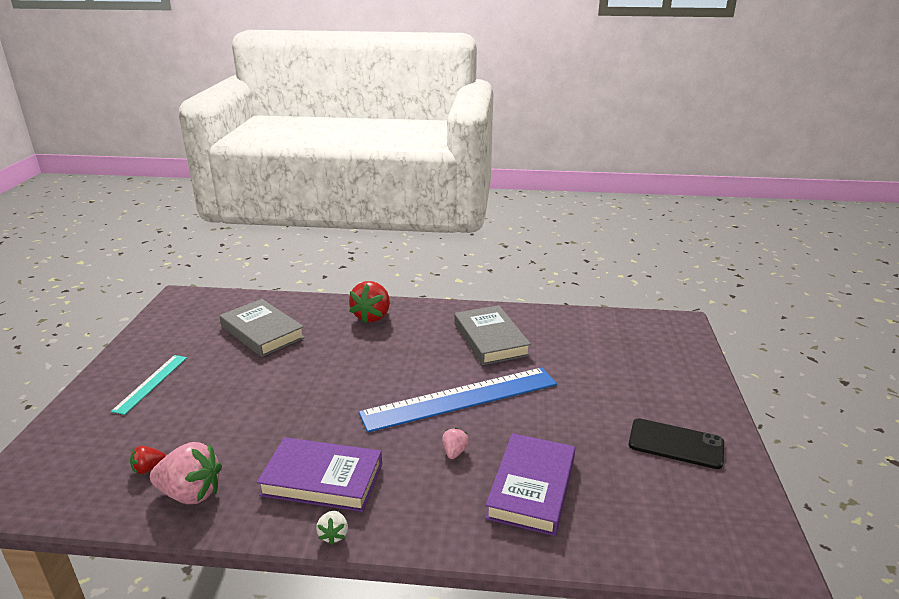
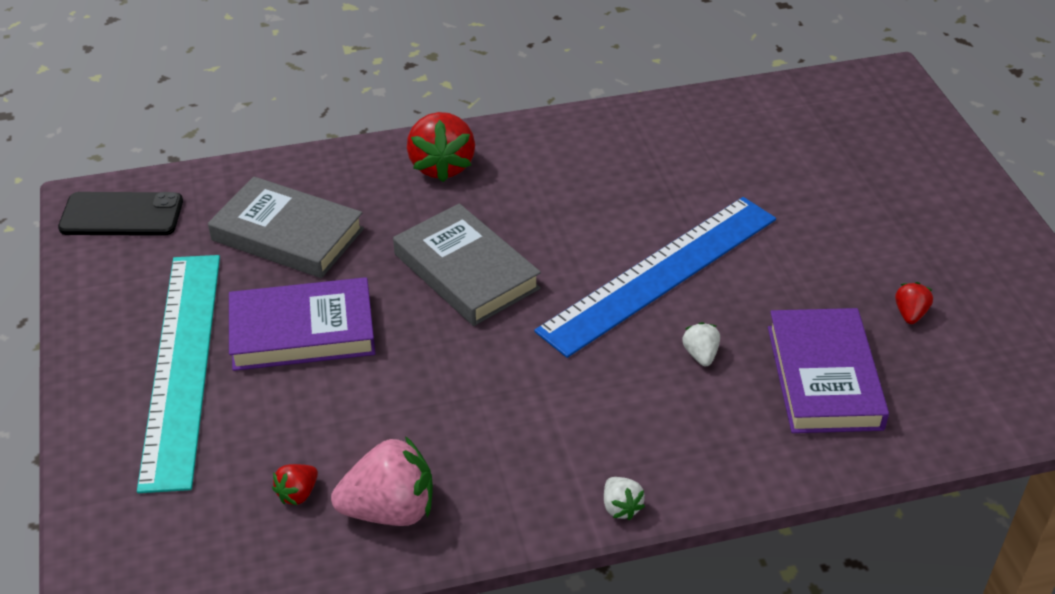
camera: 20 degrees left, 15 degrees up
turquoise ruler [111,355,187,415] -> turquoise ruler [137,255,220,493], size x1.98
purple book [257,437,382,512] -> purple book moved to [229,277,376,371]
pink strawberry [442,428,469,459] -> white strawberry [682,322,720,366]
grey book [455,305,531,365] -> grey book moved to [393,203,541,326]
black phone [629,418,724,469] -> black phone moved to [58,192,183,236]
none -> red strawberry [895,282,933,324]

